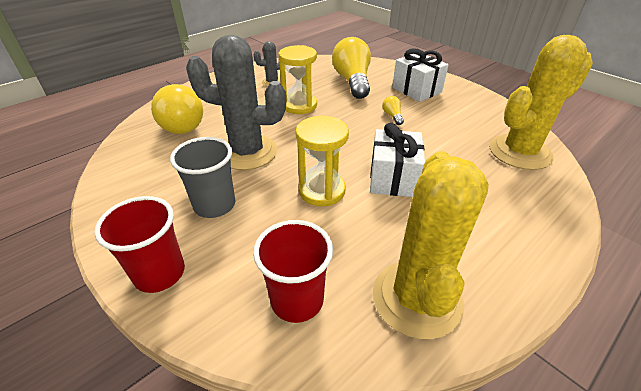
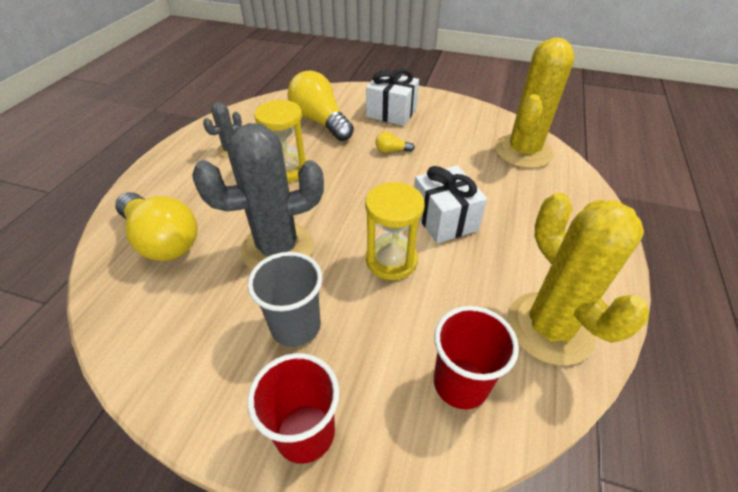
camera: 30 degrees left, 5 degrees up
yellow light bulb [382,96,404,125] -> yellow light bulb turned 45 degrees counterclockwise [376,132,415,153]

